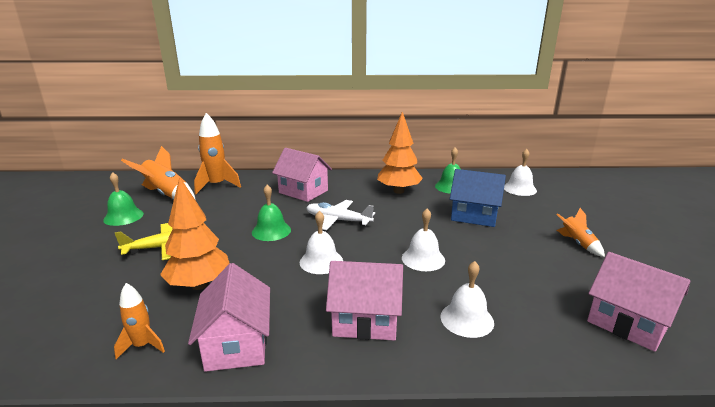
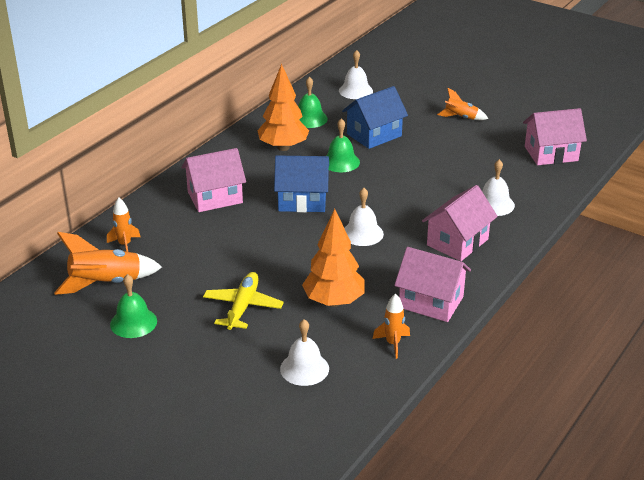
camera: 55 degrees left, 10 degrees up
orange rocket [194,113,241,194] -> orange rocket [107,198,140,252], size x0.58
green bell [252,185,291,241] -> green bell moved to [326,118,360,172]
white plane [306,200,375,230] -> blue house [274,155,329,212]
white bell [402,209,445,271] -> white bell moved to [280,319,329,386]

